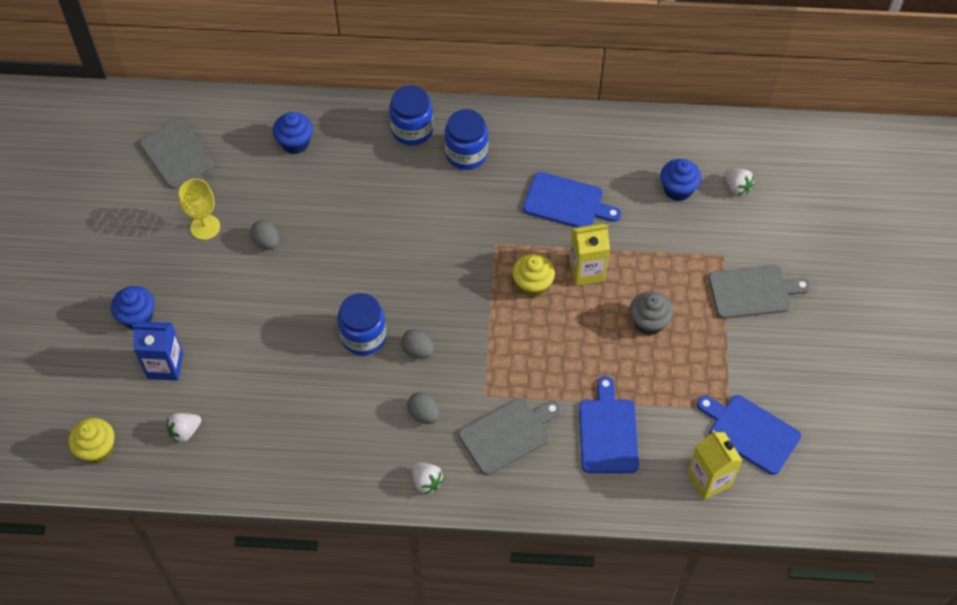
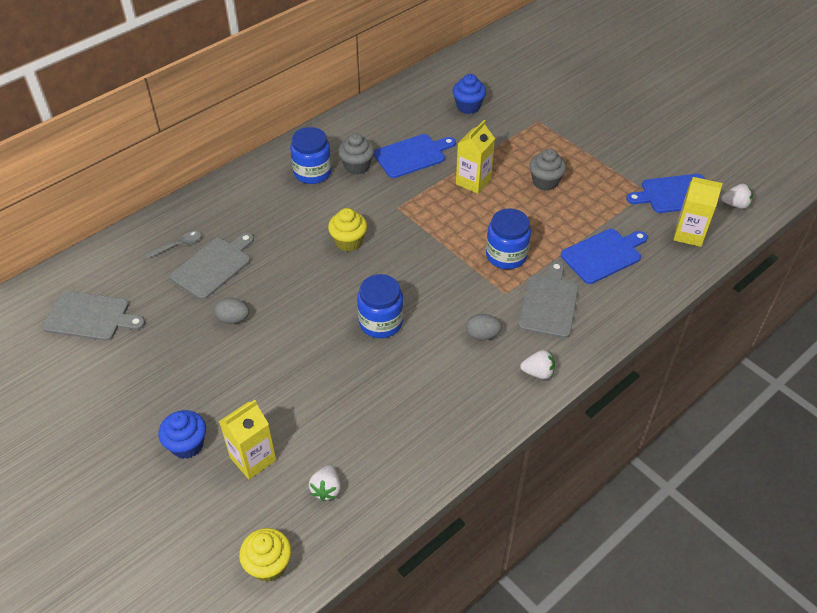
camera: 45 degrees left, 10 degrees down
blue carton [132,321,183,381] -> yellow carton [219,400,276,480]
yellow goblet [179,179,220,240] -> none
blue cupcake [273,112,313,154] -> grey spoon [145,231,201,259]
blue jar [389,85,433,146] -> blue jar moved to [486,208,531,269]
grey egg [401,329,434,359] -> none
yellow cupcake [512,254,555,297] -> yellow cupcake moved to [328,208,367,251]
blue cutting board [579,376,639,473] -> blue cutting board turned 105 degrees clockwise [561,229,648,284]
grey cutting board [709,265,811,319] -> grey cutting board moved to [170,233,254,300]
white strawberry [725,169,754,195] -> white strawberry moved to [721,184,753,209]
none -> grey cupcake [338,133,374,175]

